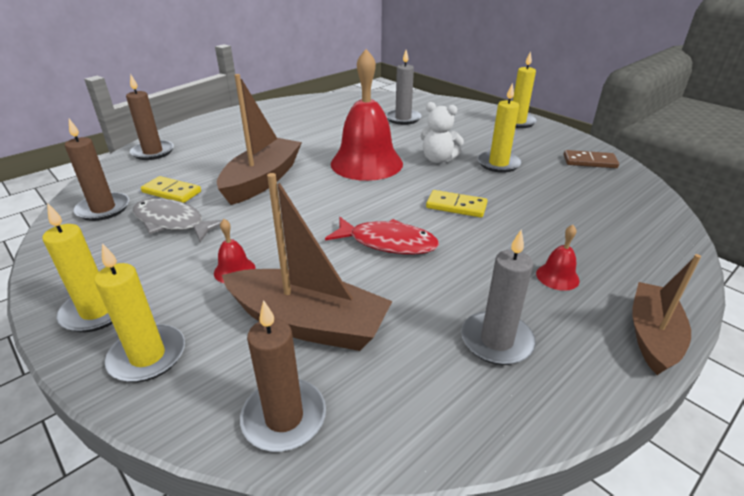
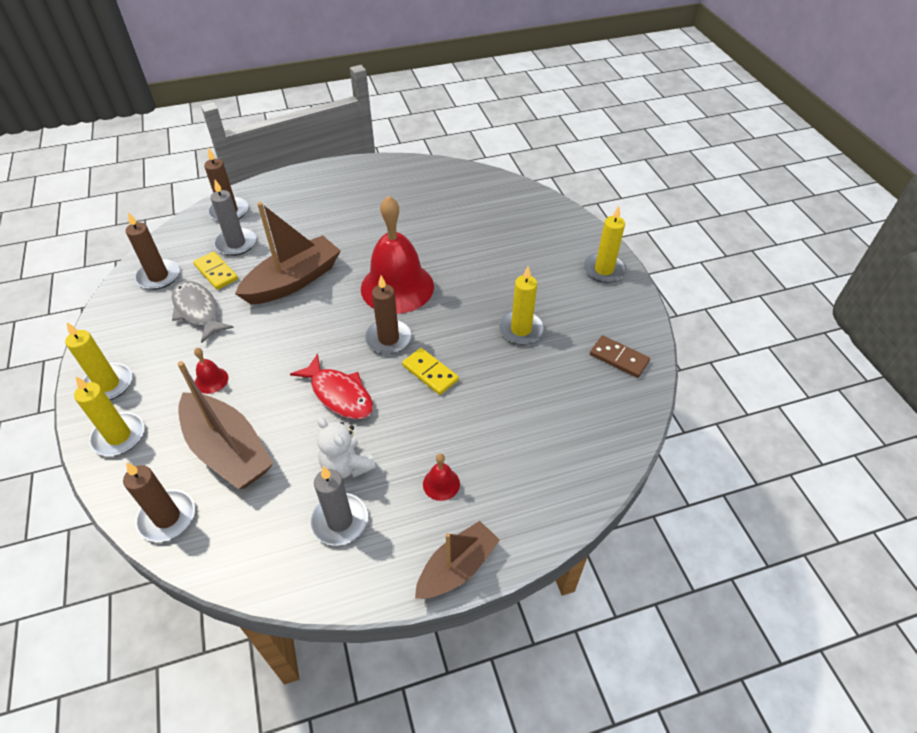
camera: 25 degrees right, 15 degrees up
grey candle [386,50,421,125] -> grey candle moved to [211,180,256,256]
white teddy bear [420,102,464,163] -> white teddy bear moved to [317,417,376,479]
none -> brown candle [365,276,412,354]

